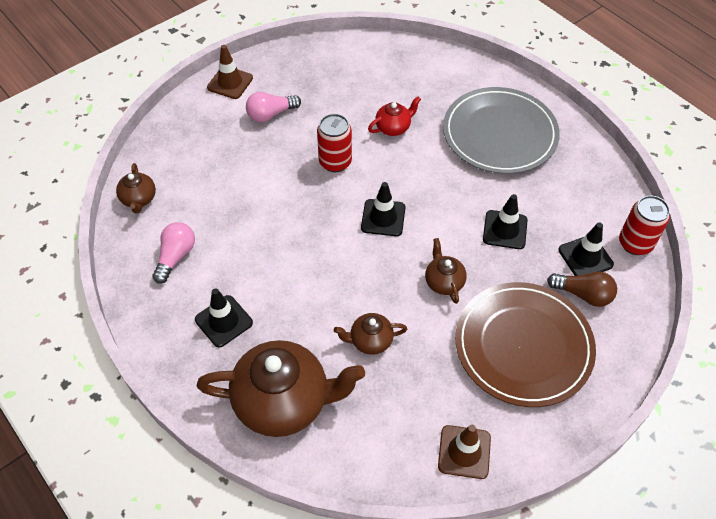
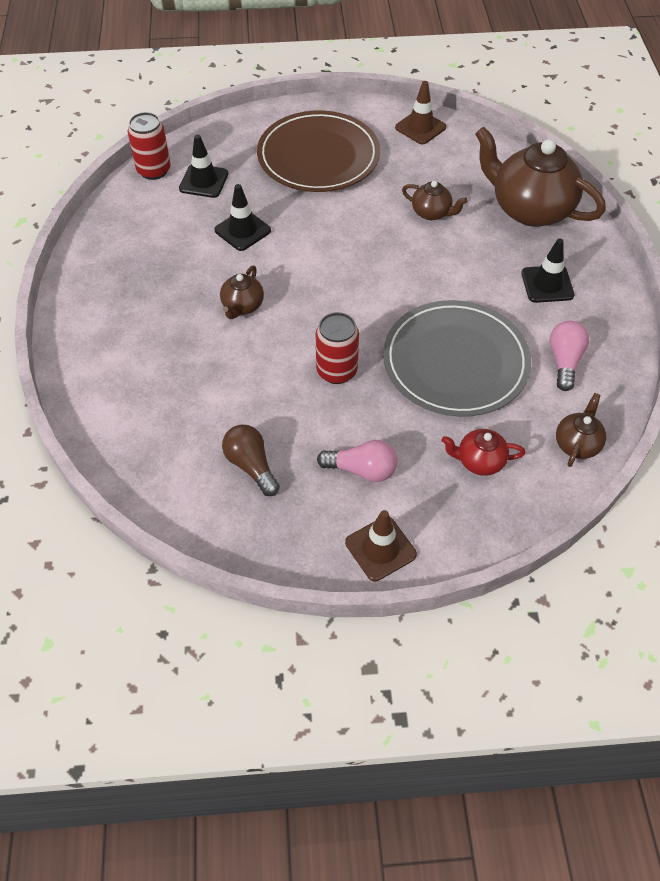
camera: 145 degrees left, 0 degrees up
pink light bulb [152,222,195,284] -> pink light bulb turned 135 degrees clockwise [549,321,589,391]
black traffic cone [361,182,405,236] -> none
red teapot [368,96,421,136] -> red teapot moved to [442,429,525,476]
brown teapot [425,238,467,304] -> brown teapot moved to [220,266,264,319]
grey plate [443,87,560,174] -> grey plate moved to [383,300,531,417]
brown light bulb [547,272,617,307] -> brown light bulb moved to [222,425,280,496]

